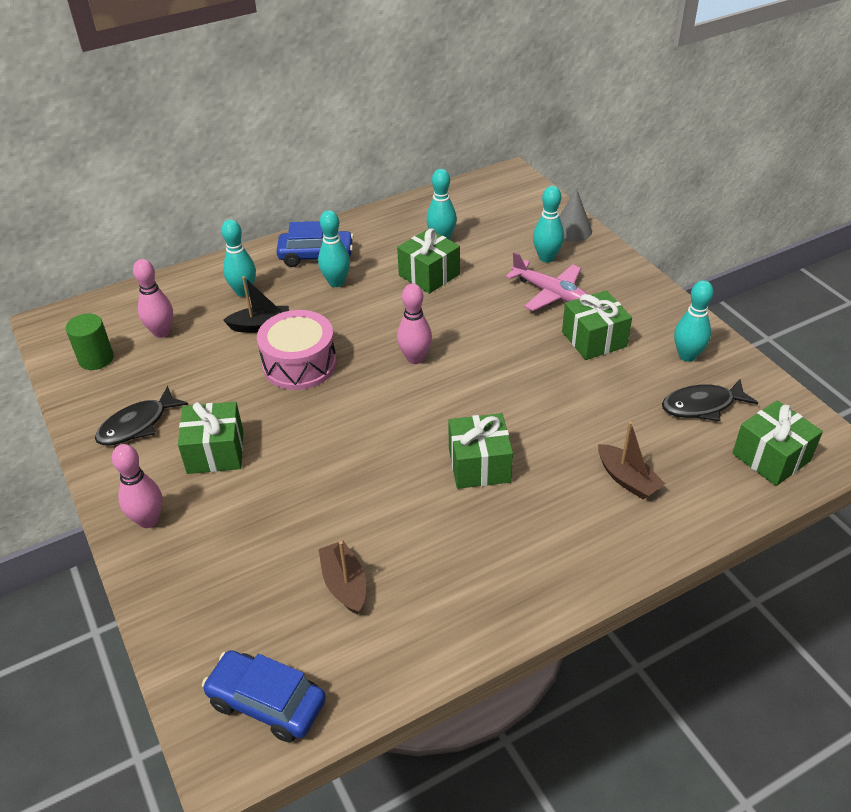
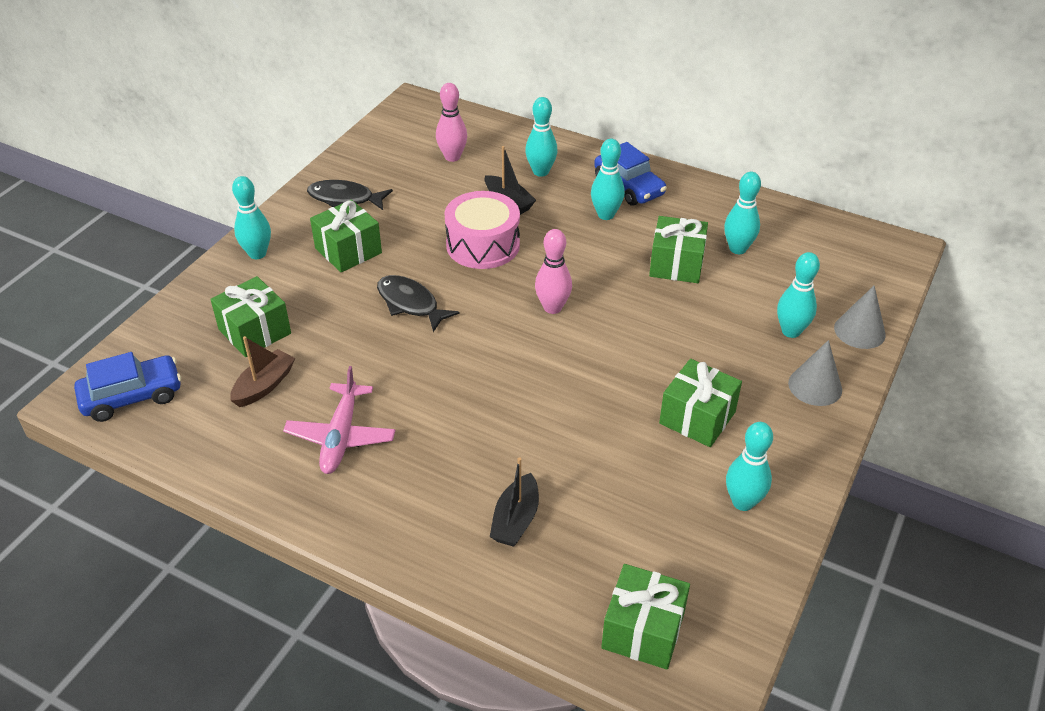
camera: 55 degrees right, 0 degrees up
green cylinder [66,313,114,370] -> none
pink bowling pin [112,444,162,528] -> turquoise bowling pin [232,176,271,259]
blue car [202,650,326,743] -> blue car turned 75 degrees clockwise [74,352,181,422]
green gift [448,413,513,489] -> green gift moved to [210,276,291,357]
pink plane [506,252,587,311] -> pink plane moved to [283,366,396,474]
brown boat [598,422,665,500] -> black boat [490,457,539,547]
black fish [662,379,758,421] -> black fish moved to [377,275,460,332]
none -> grey cone [788,340,842,406]

